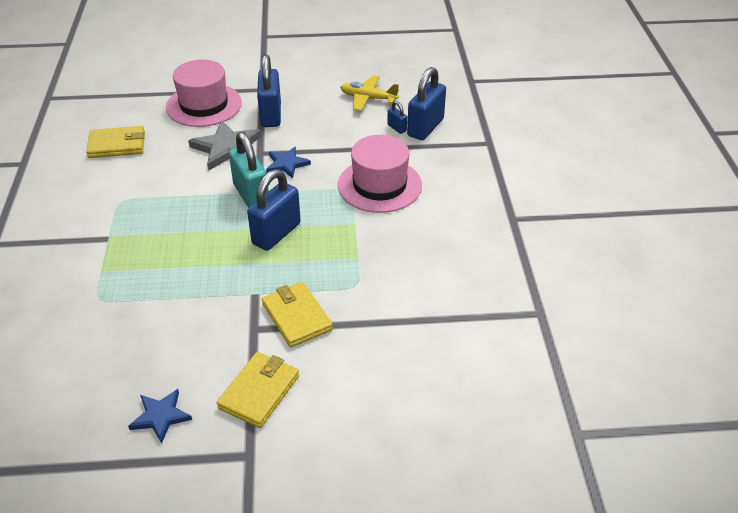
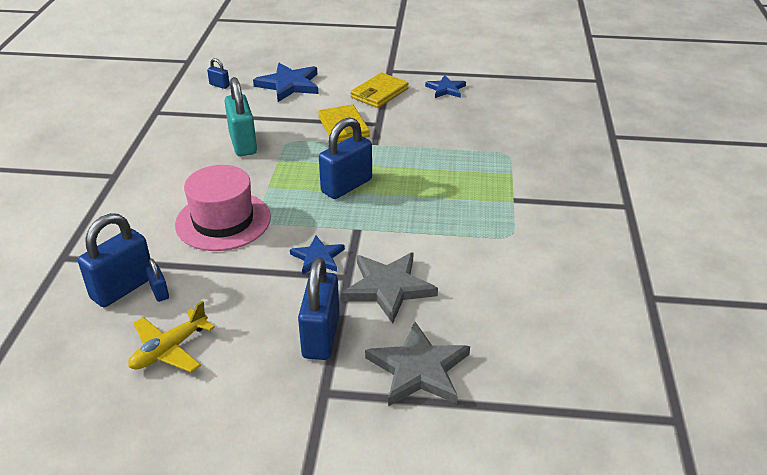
camera: 170 degrees left, 5 degrees down
yellow wallet [86,126,145,158] -> none
pink hat [166,60,242,127] -> grey star [365,322,470,406]
turquoise padlock [229,132,269,208] -> turquoise padlock moved to [225,77,257,156]
yellow plane [340,76,399,111] -> yellow plane turned 105 degrees clockwise [128,301,215,372]
none -> blue padlock [207,58,230,89]
none -> blue star [253,63,318,102]

